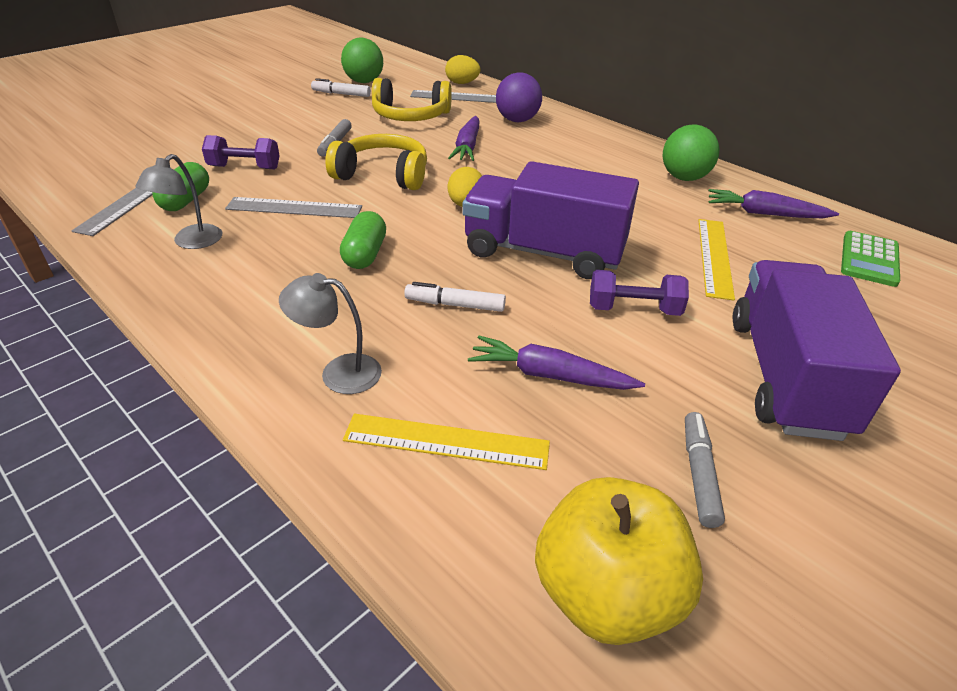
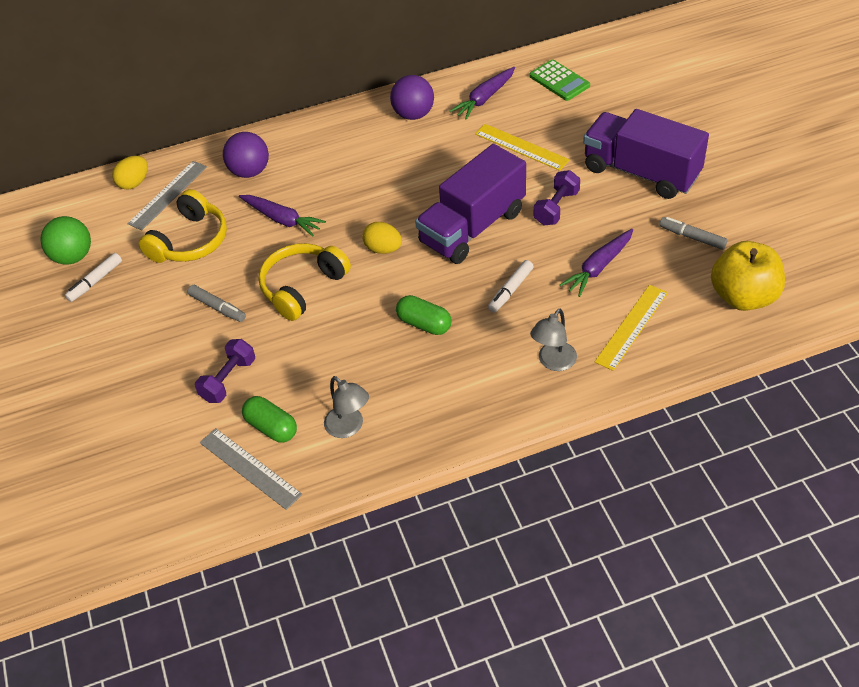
camera: 60 degrees left, 10 degrees up
grey ruler [225,197,362,218] -> none
green ball [663,124,720,181] -> purple ball [390,75,434,120]

